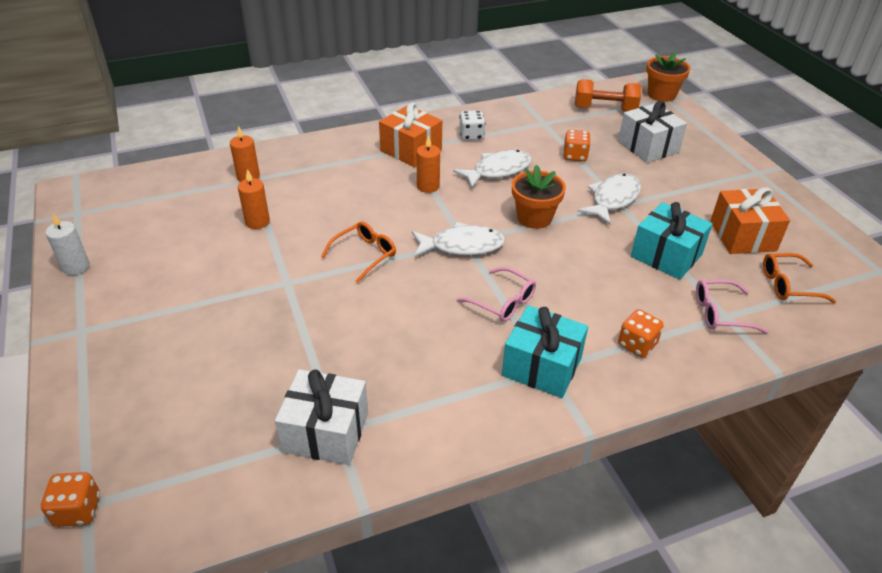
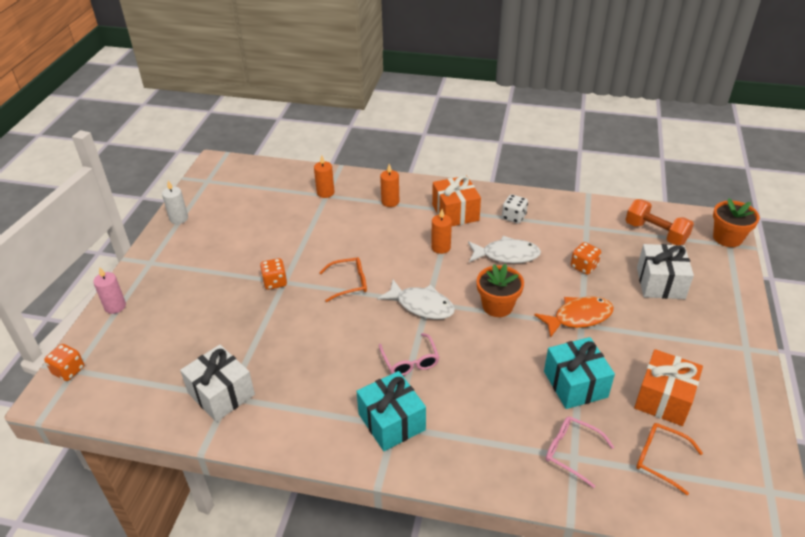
camera: 35 degrees right, 0 degrees up
orange candle [238,169,270,229] -> orange candle moved to [380,164,399,207]
white fish [577,173,641,225] -> orange fish [534,296,614,338]
orange dice [618,309,664,357] -> orange dice moved to [260,258,287,290]
none -> pink candle [93,267,126,314]

